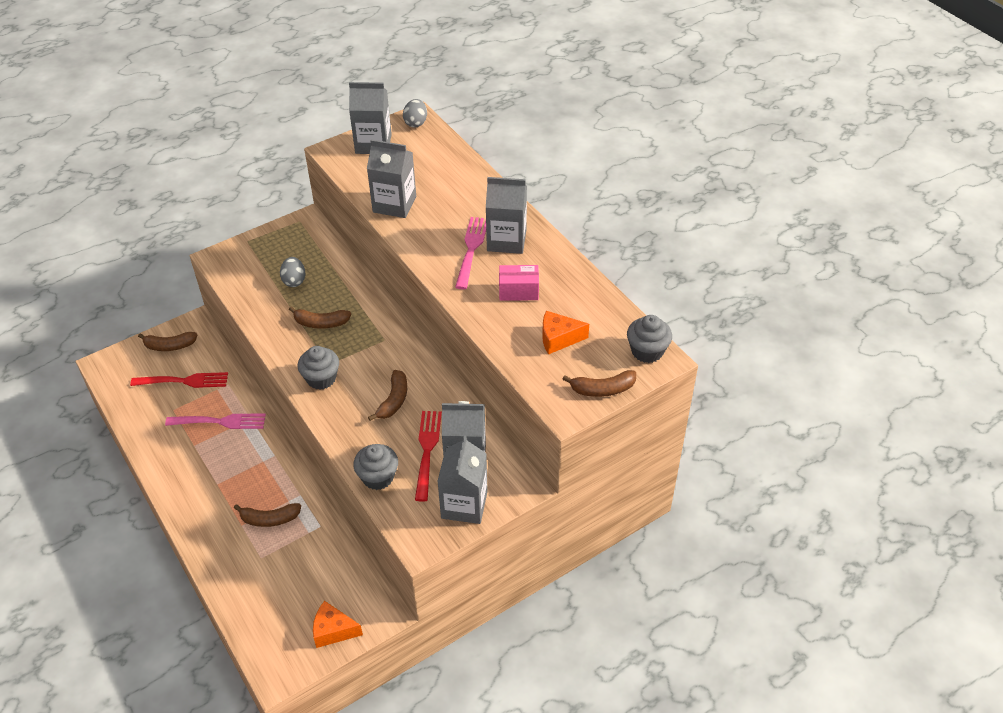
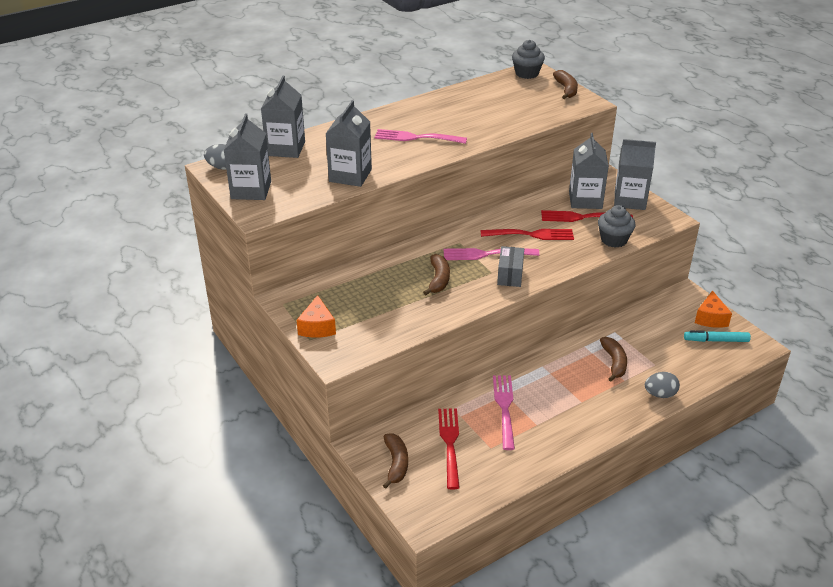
camera: 90 degrees left, 10 degrees down
grey egg [280,257,305,287] -> grey egg moved to [645,372,680,398]
grey cupcake [298,346,339,390] -> grey box [497,246,524,287]
brown banana [368,370,407,421] -> red fork [481,229,574,240]
grey carton [486,177,527,254] -> grey carton moved to [261,75,305,158]
pink box [499,265,539,301] -> none
orange cheese [542,311,589,355] -> orange cheese moved to [297,295,336,338]
none -> pink fork [444,248,539,260]
none -> turquoise marker [684,330,751,342]

